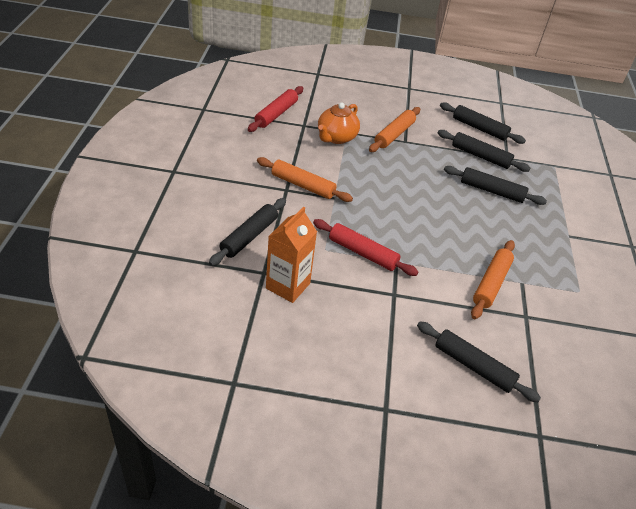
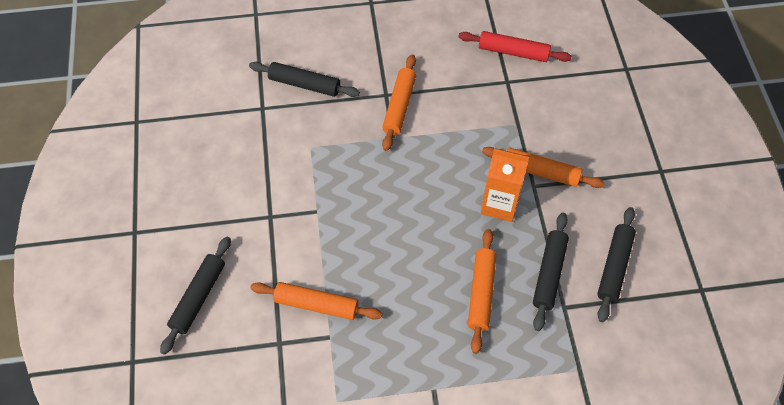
camera: 80 degrees right, 15 degrees up
orange carton [266,207,317,303] -> orange carton moved to [481,148,529,222]
red rolling pin [313,219,418,276] -> none
orange teapot [318,103,360,144] -> none
black rolling pin [444,166,547,205] -> orange rolling pin [468,229,496,354]

